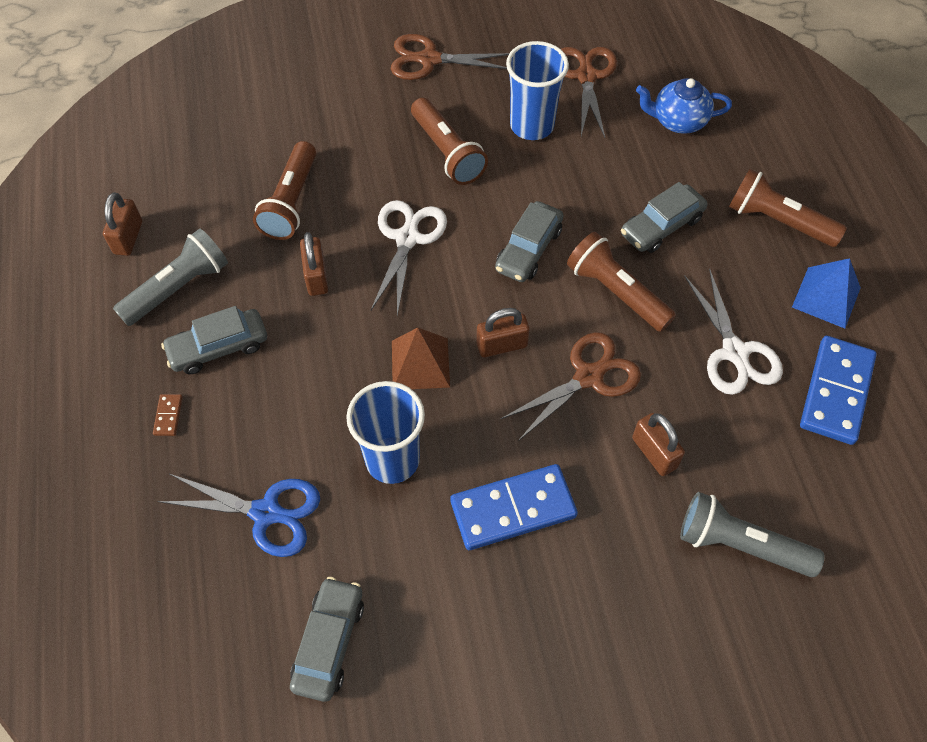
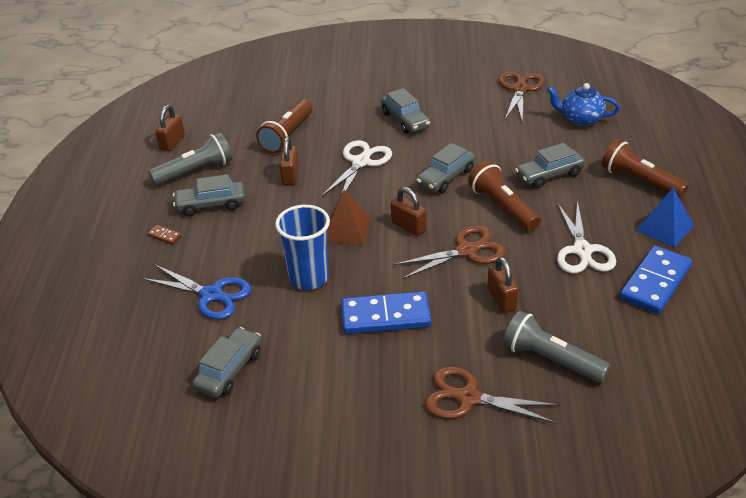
camera: 15 degrees right, 20 degrees down
brown domino [153,394,183,436] -> brown domino turned 75 degrees counterclockwise [147,225,182,244]
brown scissors [391,34,509,80] -> brown scissors moved to [425,366,560,423]
brown flashlight [411,98,488,185] -> grey car [381,88,430,133]
brown padlock [477,308,530,357] -> brown padlock turned 45 degrees clockwise [391,187,427,236]
blue cup [506,41,569,140] -> none

